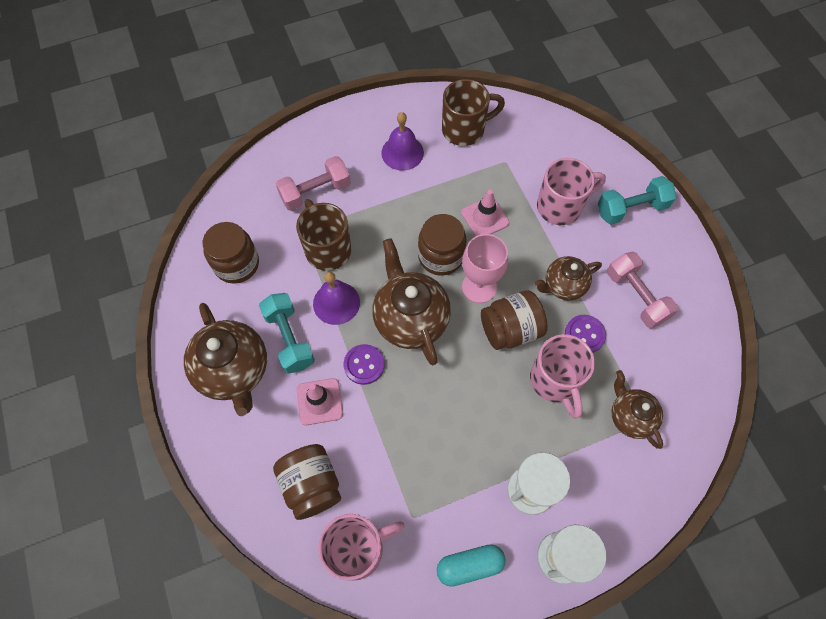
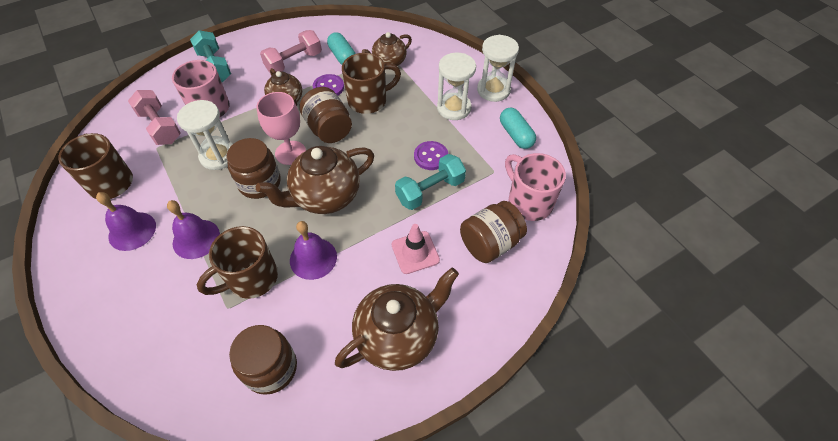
camera: 100 degrees left, 10 degrees down
turquoise dumbbell [259,293,315,374] -> turquoise dumbbell moved to [395,154,466,210]
pink dumbbell [276,156,351,211] -> pink dumbbell moved to [128,90,181,145]
purple button [344,344,385,385] -> purple button moved to [414,141,448,170]
pink traffic cone [461,190,509,236] -> white hourglass [177,100,233,170]
pink mug [530,334,595,418] -> brown mug [342,53,401,114]
none -> purple bell [167,200,220,259]
none -> turquoise capsule [327,32,356,65]

